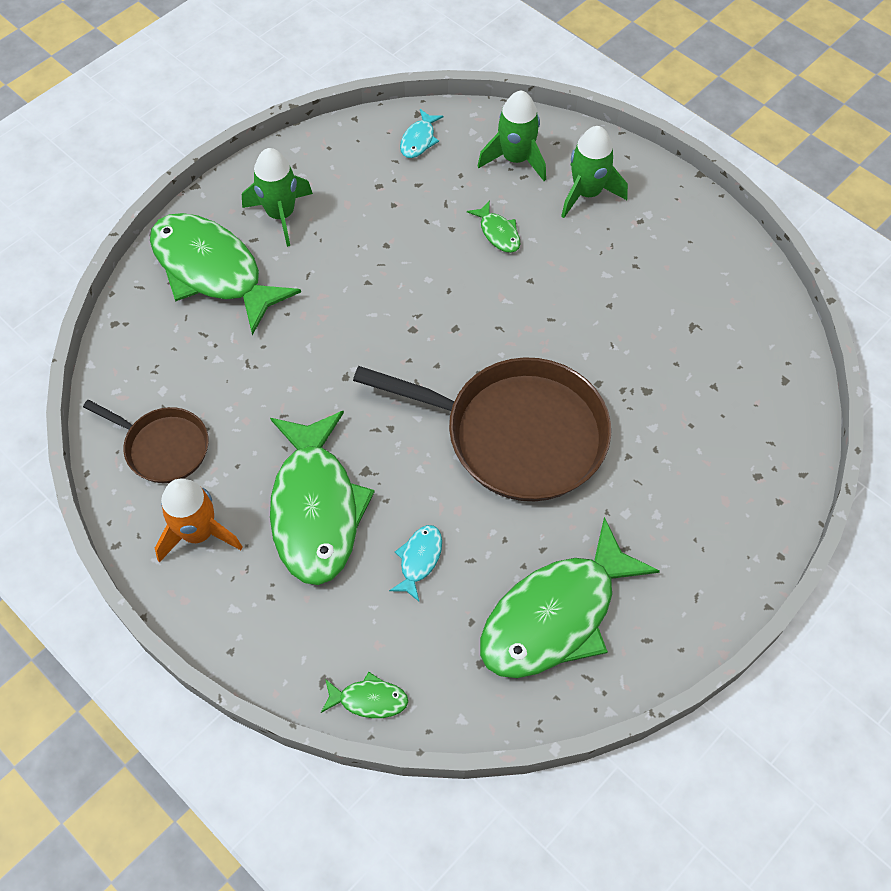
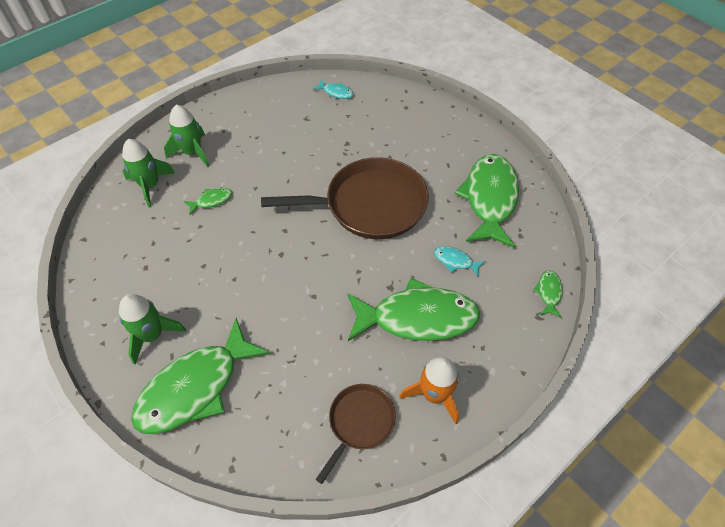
camera: 85 degrees left, 5 degrees down
brown pan [353,357,611,501] -> brown pan turned 60 degrees clockwise [261,157,429,239]
turquoise fish [400,109,444,158] -> turquoise fish moved to [313,80,354,99]
green fish [480,517,660,678] -> green fish turned 135 degrees counterclockwise [455,154,519,248]

